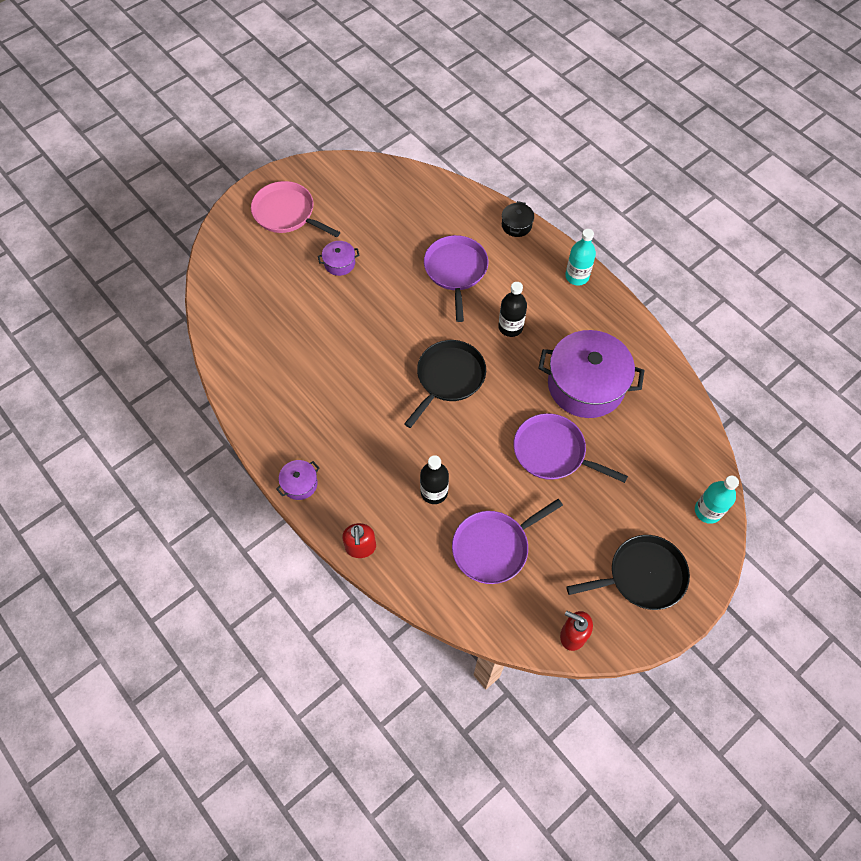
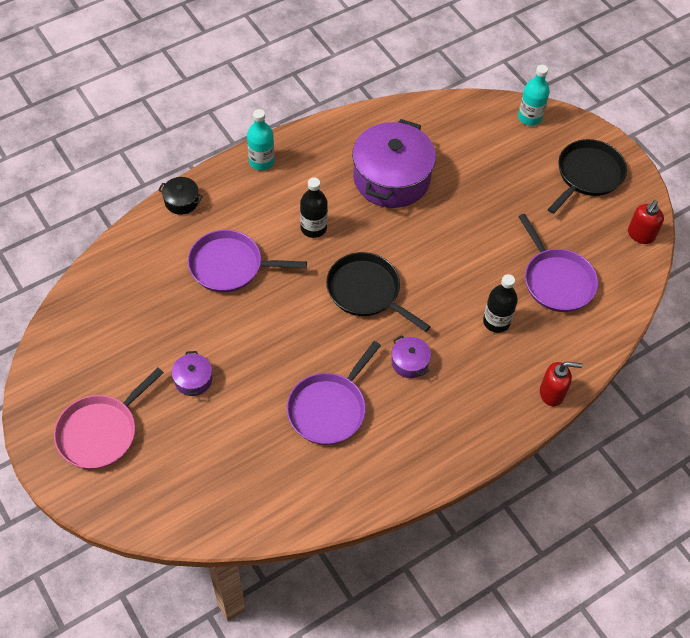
camera: 85 degrees left, 5 degrees down
purple pot [276,460,319,500] -> purple pot moved to [391,335,431,378]
purple pan [513,413,628,483] -> purple pan moved to [287,341,381,445]
black pan [566,535,690,610] -> black pan turned 45 degrees clockwise [548,139,627,214]

